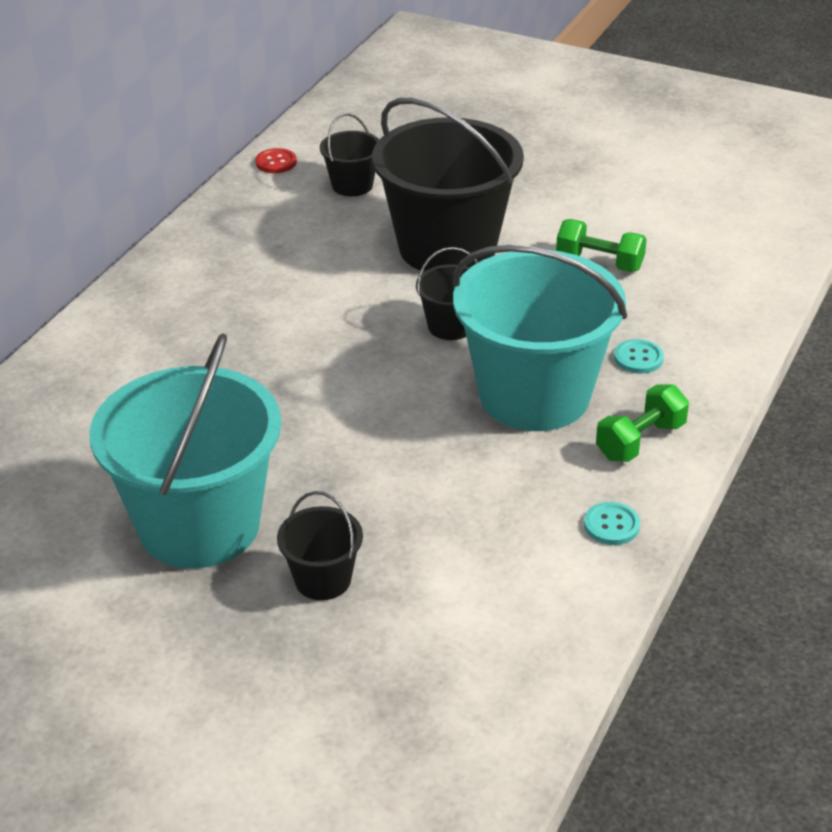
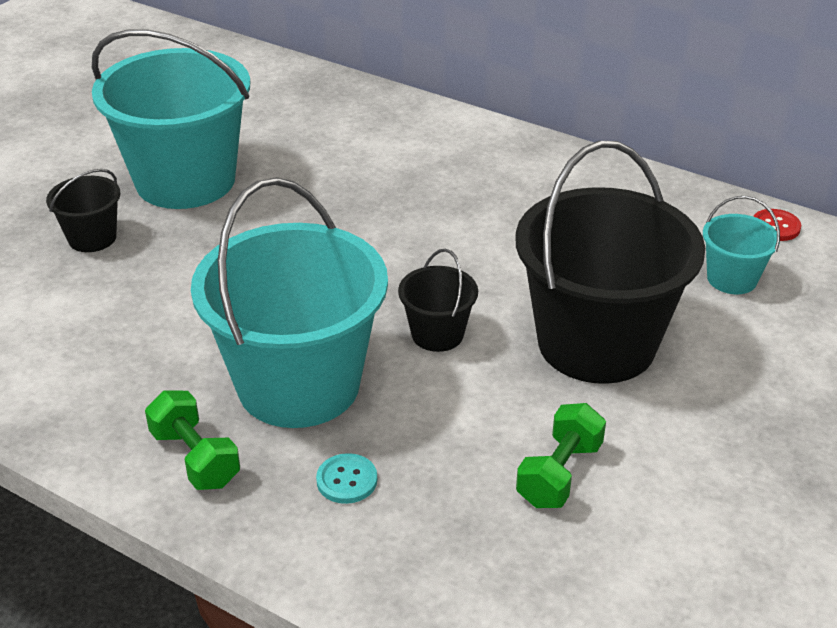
camera: 95 degrees right, 0 degrees up
black bucket [320,113,379,196] -> turquoise bucket [703,196,780,294]
turquoise button [584,502,640,545] -> none

